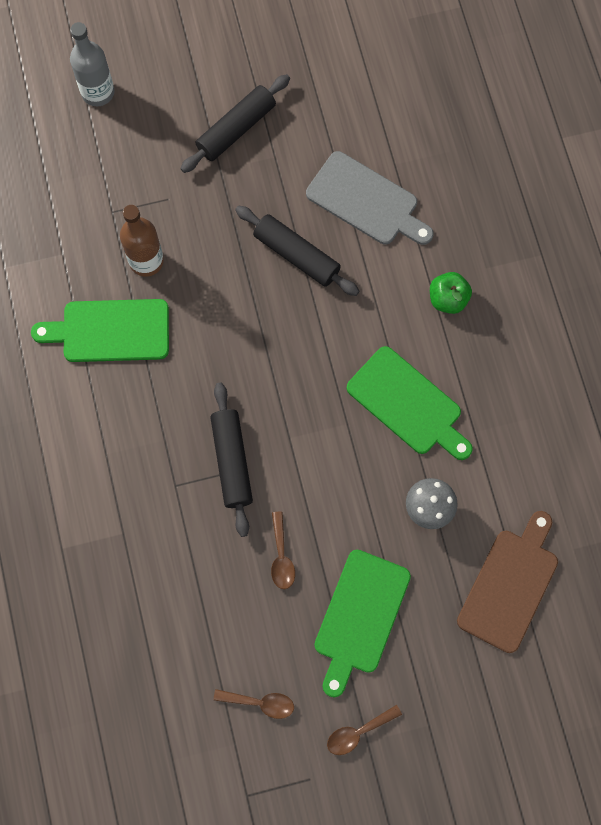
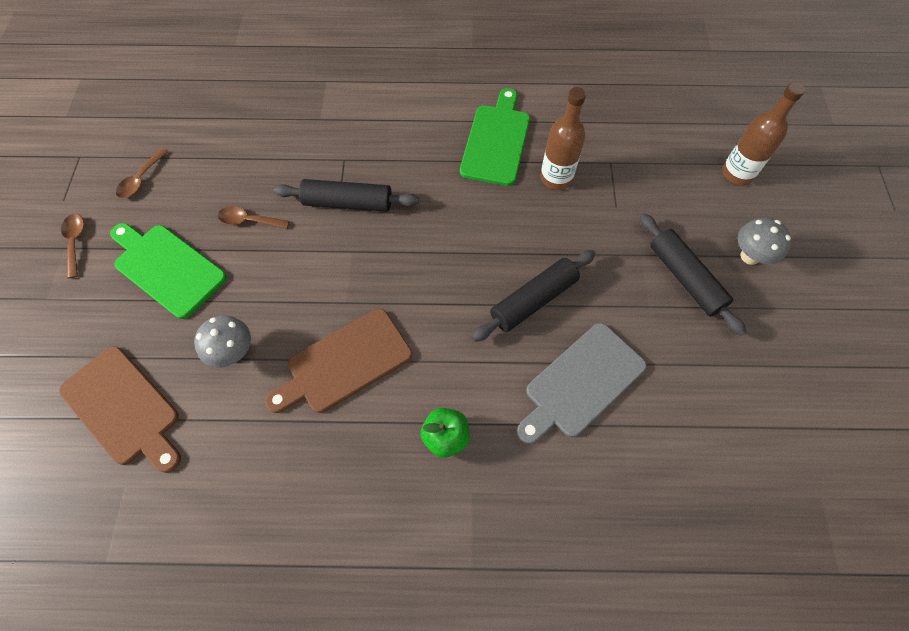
camera: 105 degrees right, 10 degrees down
grey bottle [70,22,115,106] -> brown bottle [722,82,805,185]
green cutting board [346,346,473,460] -> brown cutting board [265,309,412,413]
none -> grey mushroom [738,218,792,265]

